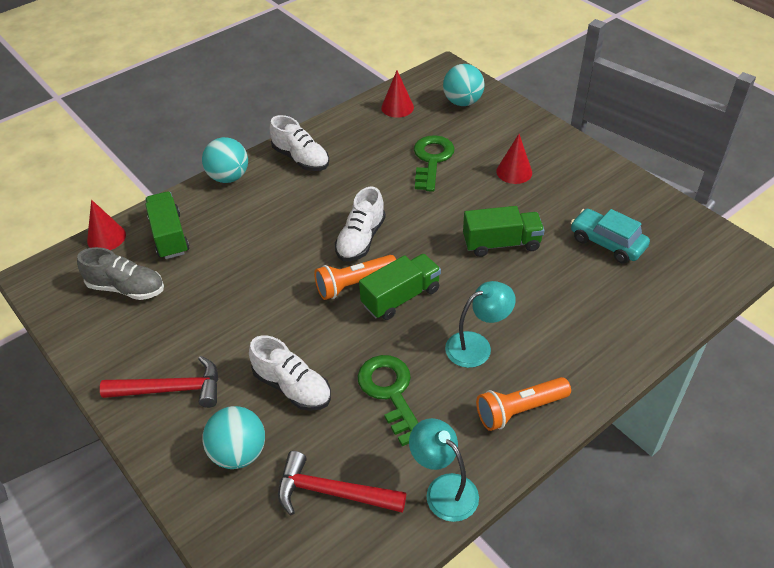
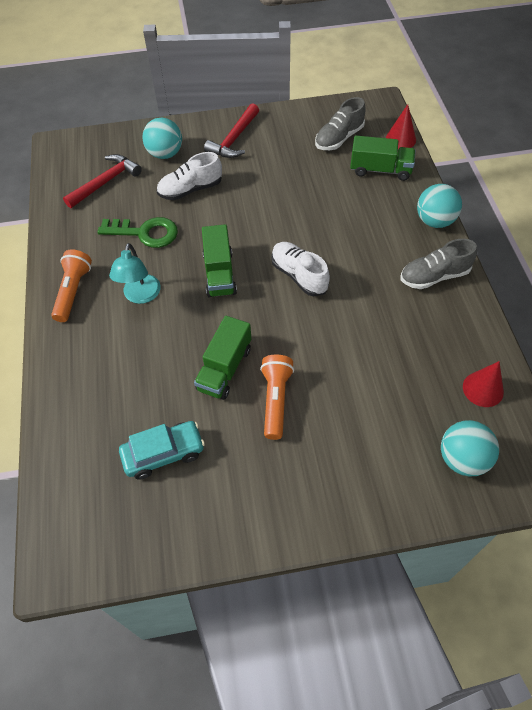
camera: 120 degrees right, 10 degrees up
white shoe [270,115,329,171] -> grey shoe [401,239,477,289]
orange flashlight [314,255,396,300] -> orange flashlight moved to [260,355,294,440]
turquoise lamp [409,418,479,522] -> none
green key [414,135,454,192] -> none
red cone [496,134,532,184] -> none

